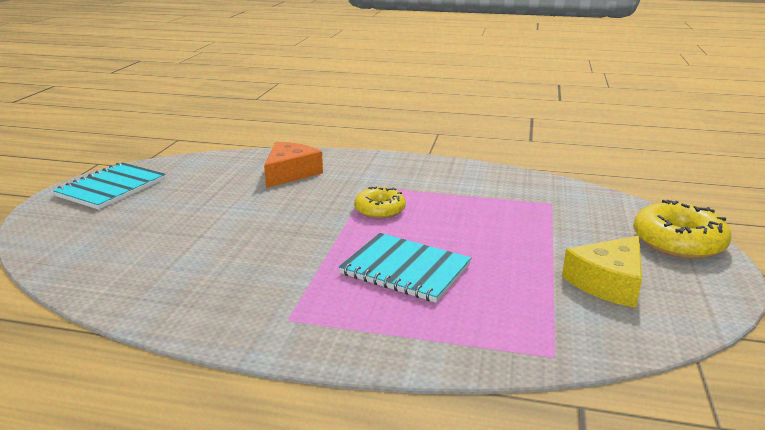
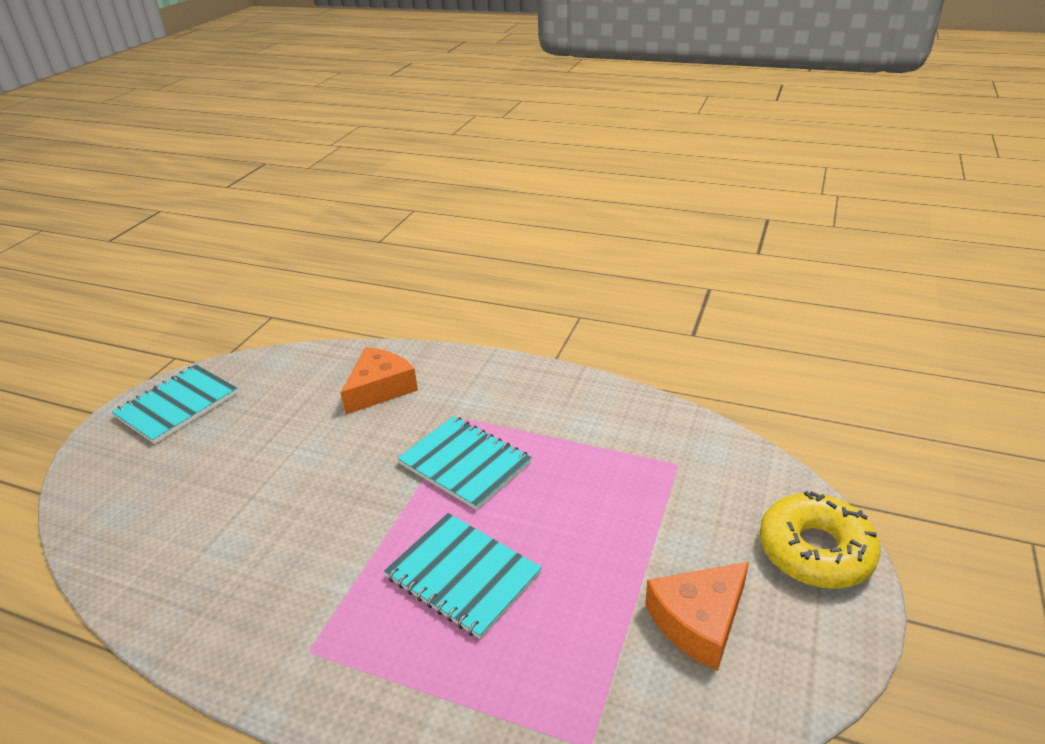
camera: 10 degrees right, 10 degrees up
yellow donut [354,187,406,219] -> turquoise notebook [397,416,532,510]
yellow cheese [562,236,642,308] -> orange cheese [645,562,749,671]

